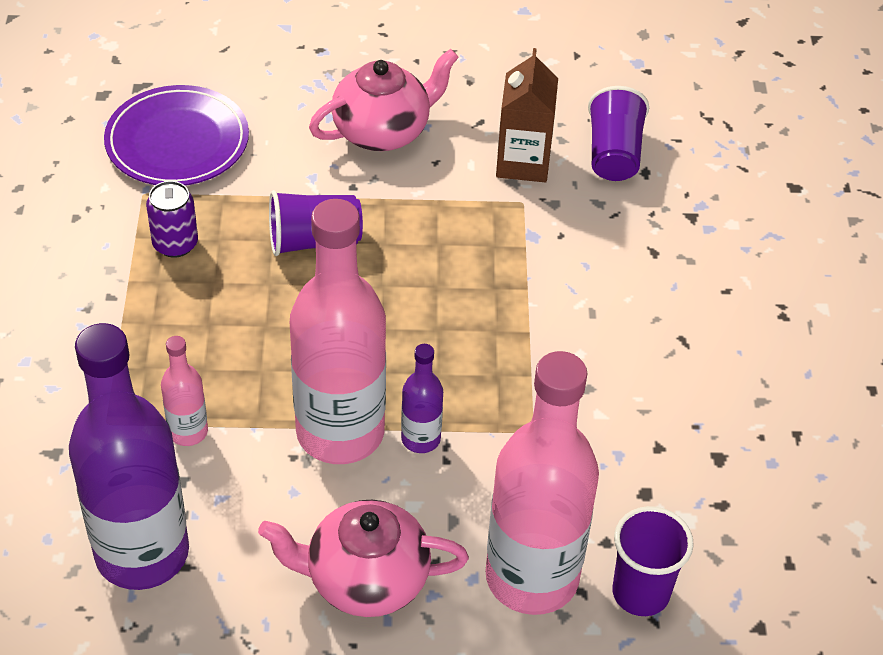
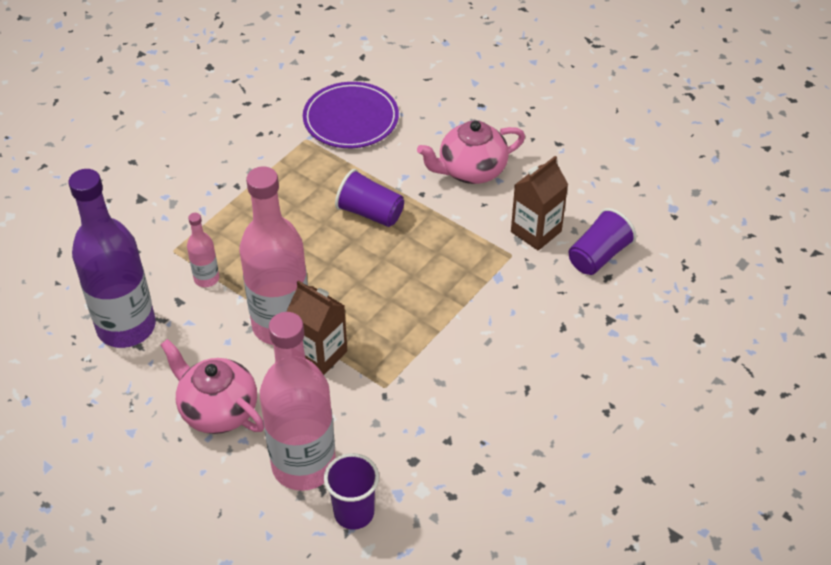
camera: 40 degrees right, 0 degrees up
purple can [146,181,198,258] -> none
pink teapot [309,49,459,151] -> pink teapot turned 150 degrees clockwise [417,121,525,184]
purple bottle [401,344,443,453] -> brown carton [286,280,347,375]

